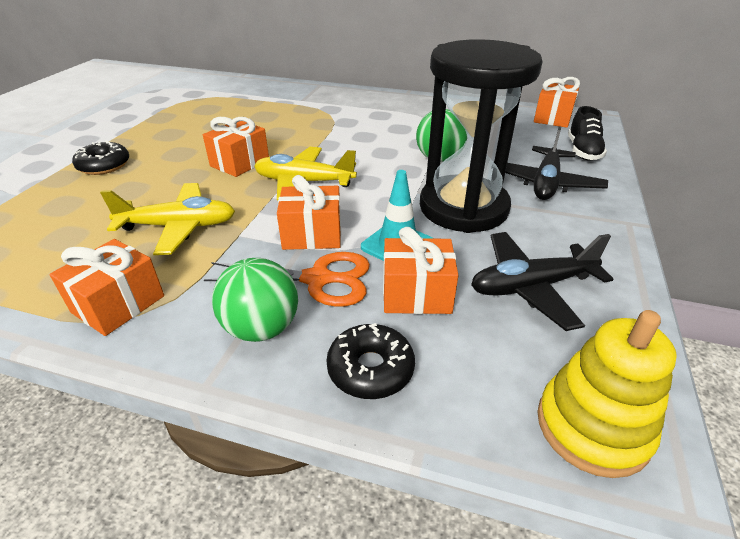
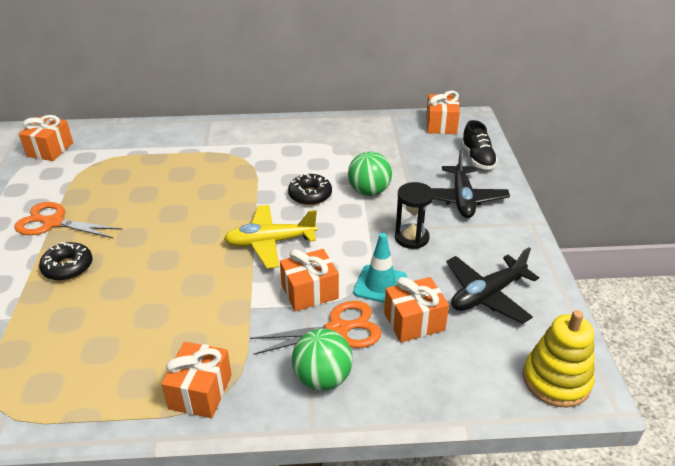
camera: 20 degrees left, 0 degrees up
yellow plane [100,183,235,255] -> none
orange gift [203,117,269,177] -> orange gift moved to [19,115,73,161]
black donut [326,323,415,399] -> black donut moved to [288,173,332,205]
black hourglass [420,39,542,233] -> black hourglass [395,182,434,249], size x0.48
none -> orange scissors [14,202,123,238]

